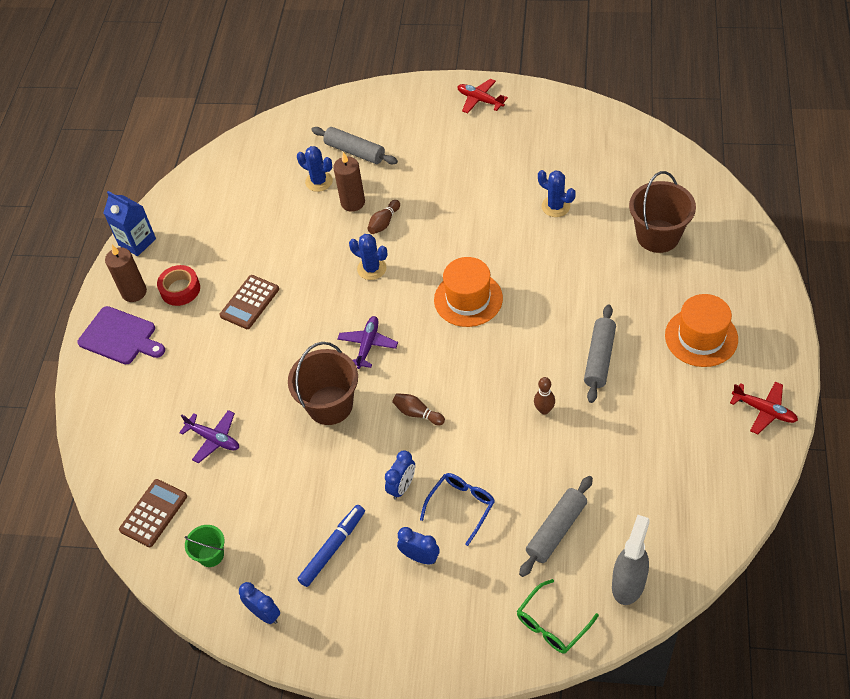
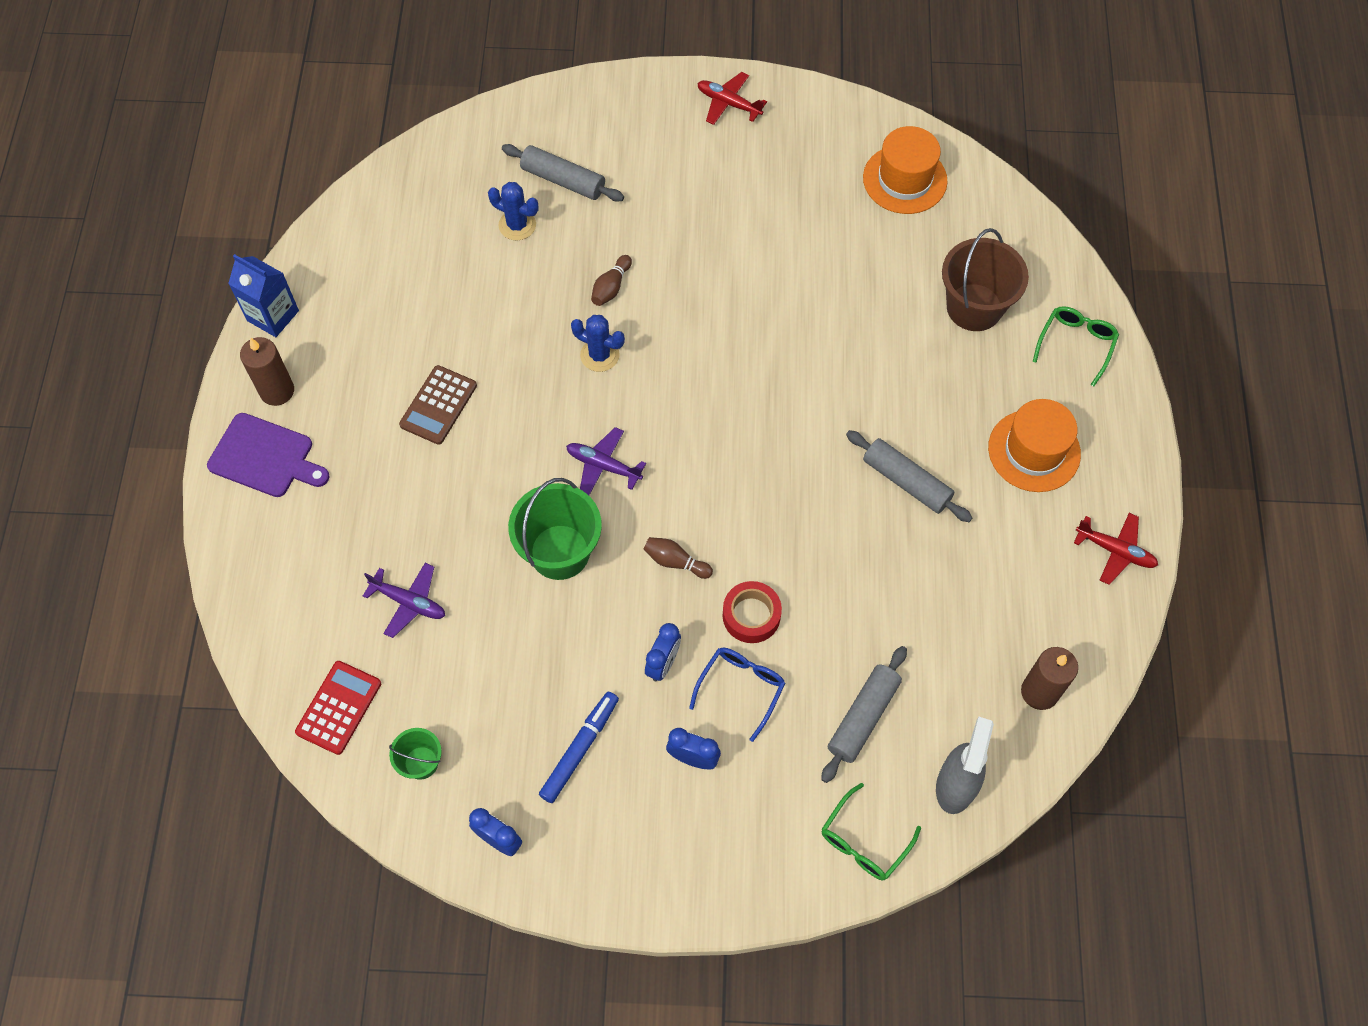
camera: 10 degrees left, 10 degrees up
brown calculator [119,479,187,547] -> red calculator [295,661,381,755]
red tape [157,265,200,306] -> red tape moved to [723,581,782,643]
brown bucket [288,342,358,425] -> green bucket [508,478,602,580]
brown candle [333,152,365,212] -> brown candle moved to [1021,647,1078,710]
purple plane [337,316,398,369] -> purple plane turned 75 degrees counterclockwise [566,427,646,495]
orange hat [434,257,503,327] -> orange hat moved to [863,126,948,214]
brown bowling pin [534,377,555,415] -> none
blue cactus [538,170,576,217] -> none
grey rolling pin [584,305,616,403] -> grey rolling pin turned 60 degrees counterclockwise [846,430,972,522]
none -> green glasses [1033,306,1119,386]

